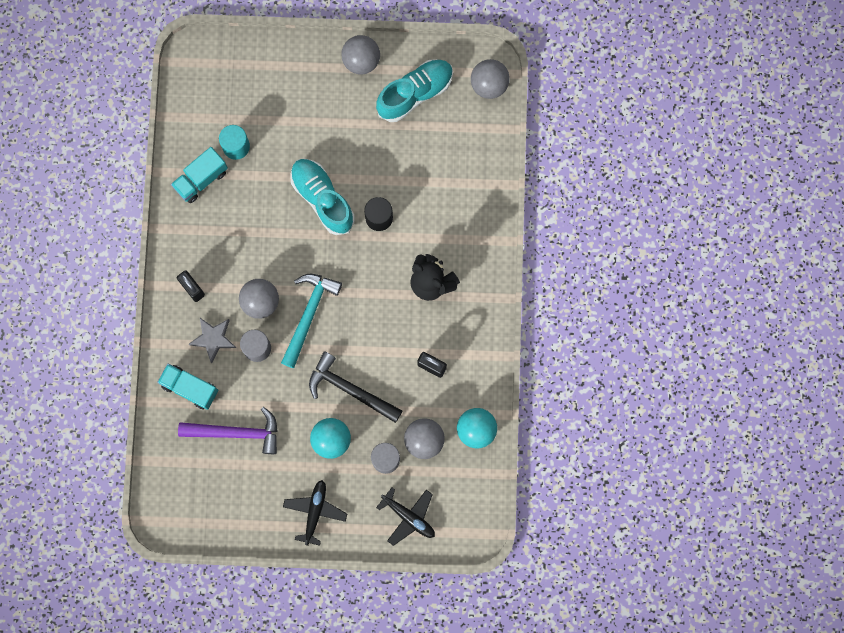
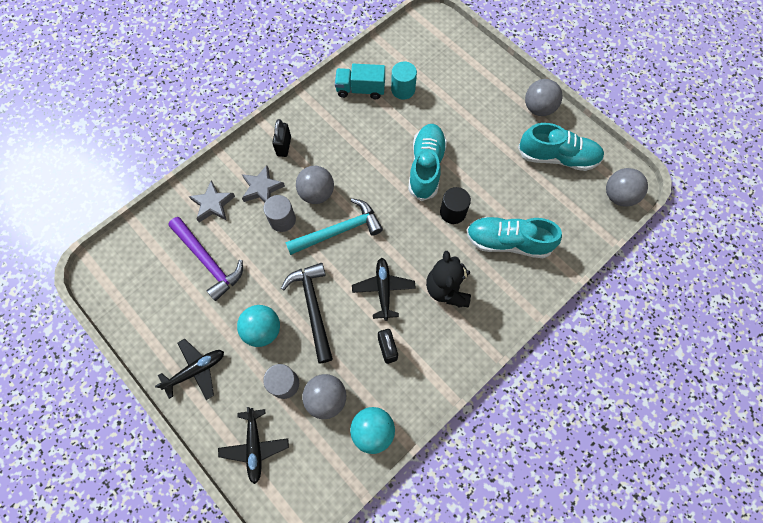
camera: 45 degrees right, 10 degrees down
turquoise truck [157,364,218,410] -> grey star [189,181,235,222]
none -> black plane [352,258,416,321]
none -> turquoise shoe [466,217,562,258]

